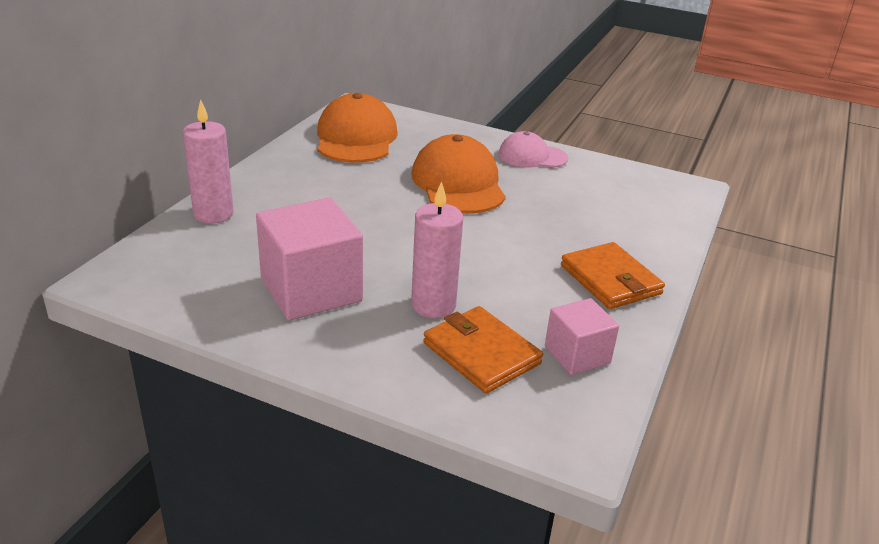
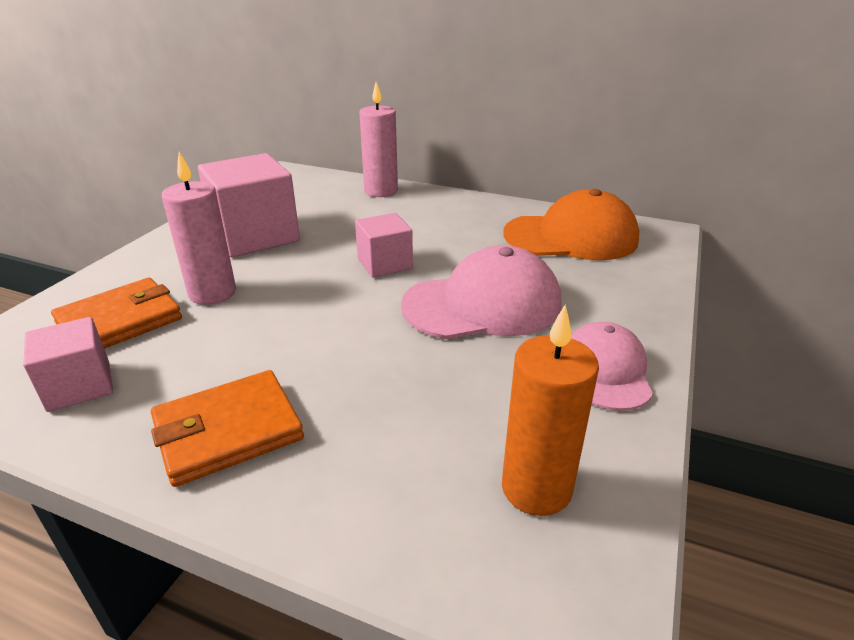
camera: 90 degrees right, 0 degrees up
orange cap [411,134,506,213] -> pink cap [401,245,562,339]
none -> pink cube [355,213,413,278]
none -> orange candle [502,304,599,516]

